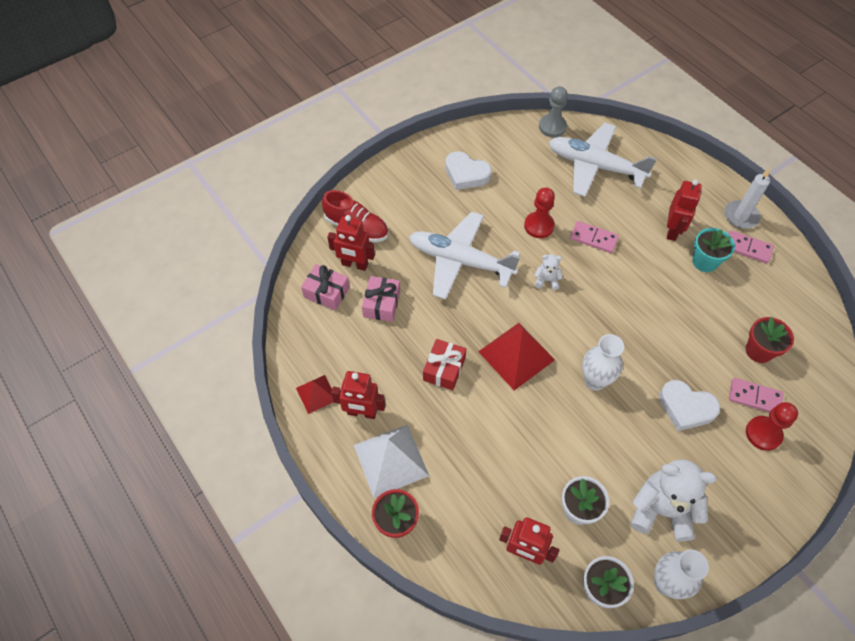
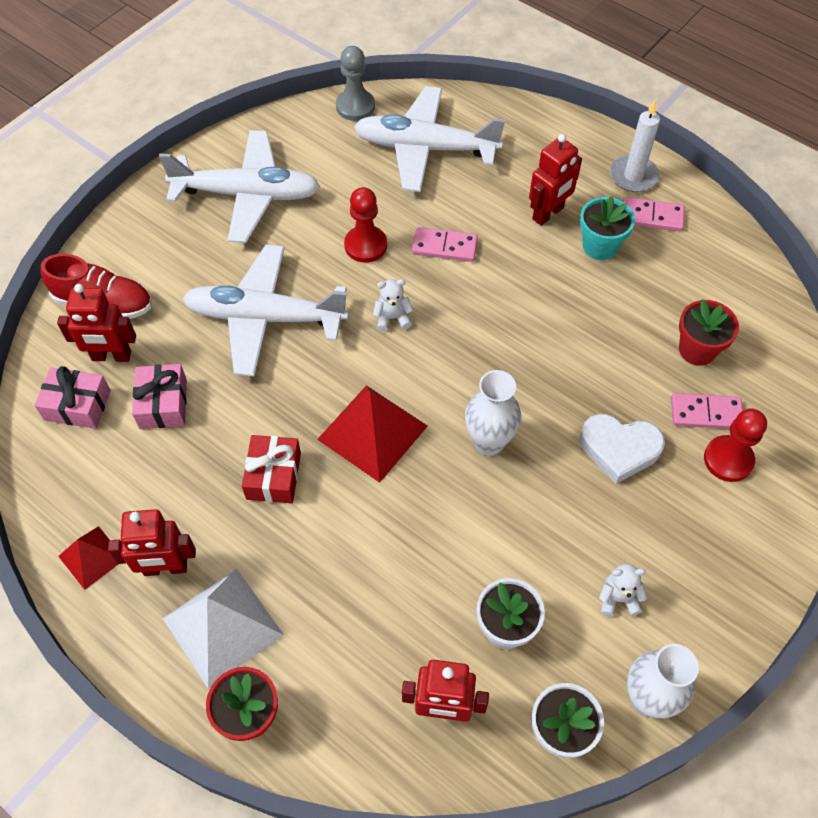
camera: 15 degrees left, 0 degrees up
white heart [445,151,492,190] -> white plane [159,130,321,243]
white teddy bear [630,459,717,541] -> white teddy bear [599,564,648,617], size x0.47
red robot [667,179,702,241] -> red robot turned 45 degrees clockwise [529,134,582,226]

